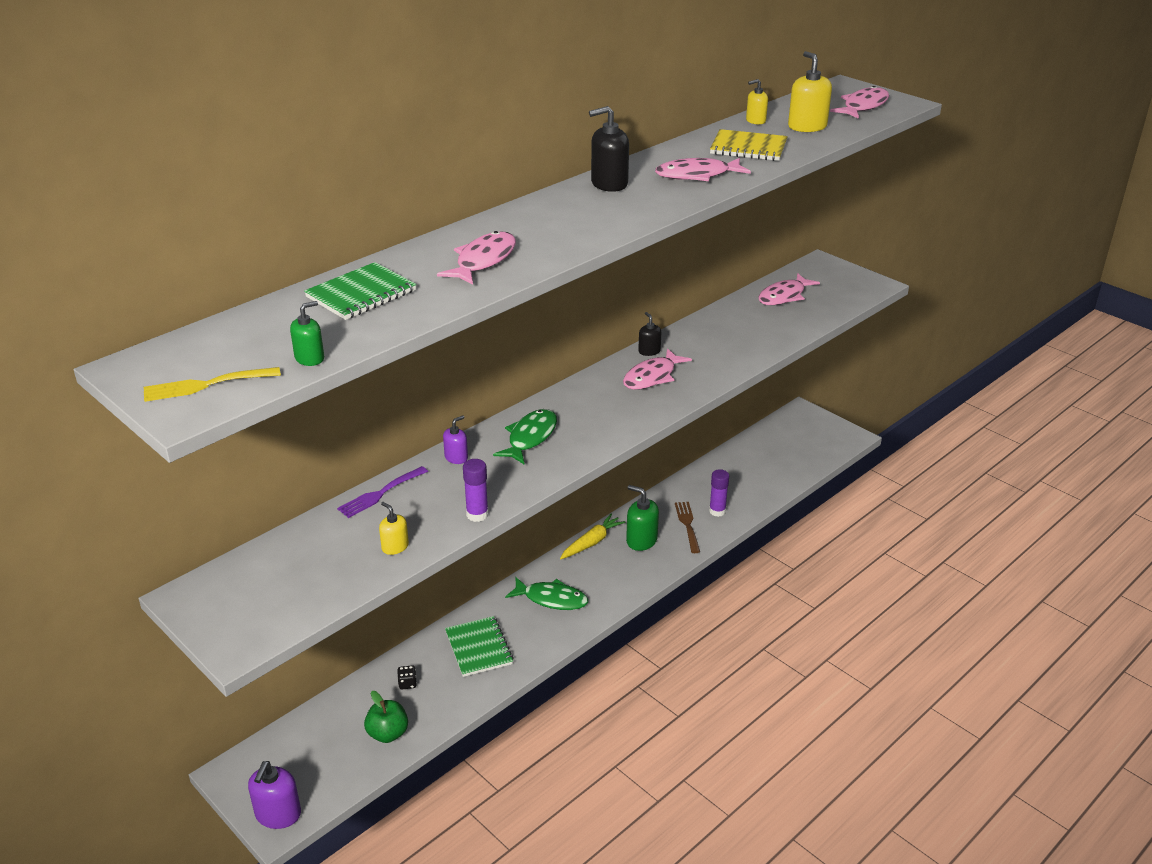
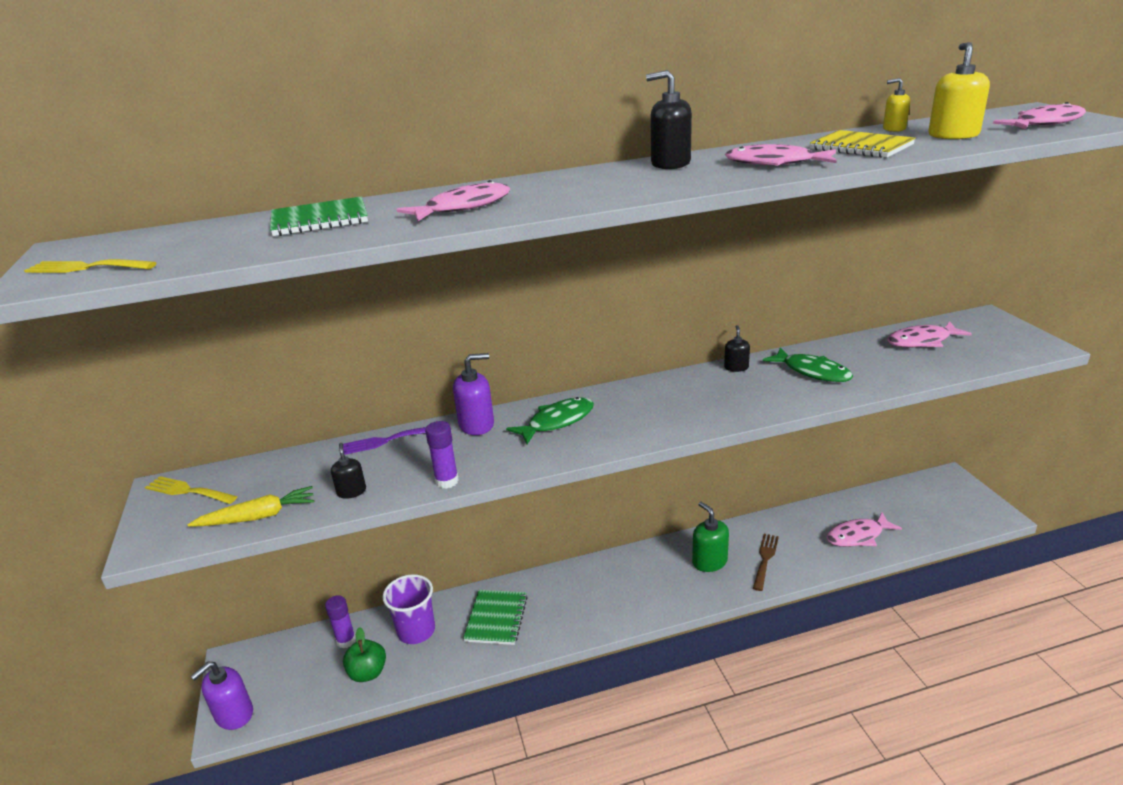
camera: 30 degrees right, 5 degrees down
green soap dispenser [290,301,324,366] -> none
yellow soap dispenser [379,502,409,555] -> black soap dispenser [331,443,366,499]
black dice [397,665,417,689] -> purple cup [382,574,435,644]
purple soap dispenser [443,415,468,464] -> purple soap dispenser [453,353,494,435], size x1.68
green fish [505,577,588,610] -> green fish moved to [763,347,853,382]
yellow carrot [560,514,625,559] -> yellow carrot moved to [188,486,315,527]
pink fish [623,348,692,390] -> pink fish moved to [826,512,902,547]
purple glue stick [709,469,729,517] -> purple glue stick moved to [325,595,356,648]
none -> yellow fork [145,476,238,504]

